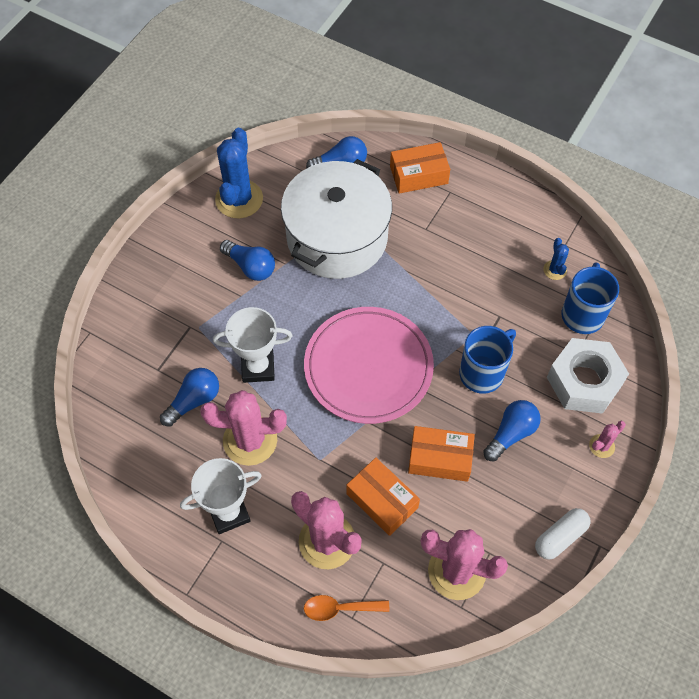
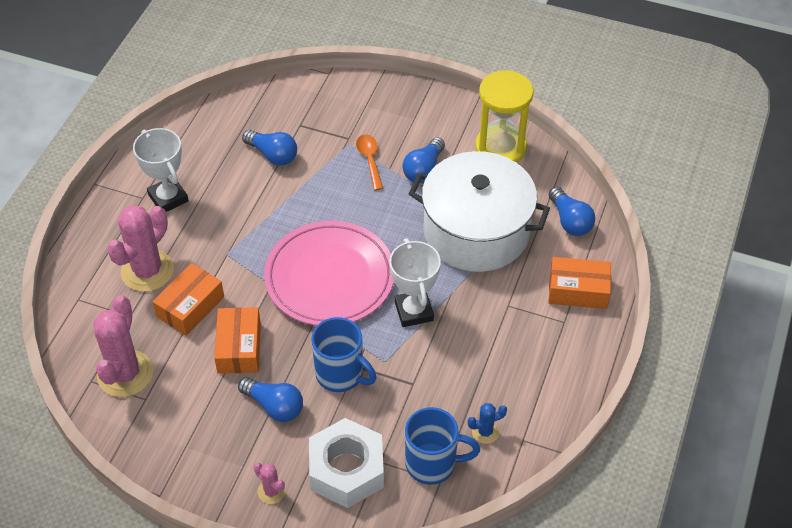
camera: 80 degrees right, 10 degrees down
pink cactus [200,390,287,466] -> none
white trophy [213,307,292,383] -> white trophy moved to [389,238,441,327]
blue cactus [215,128,263,218] -> yellow hourglass [475,70,534,163]
orange spoon [304,595,389,621] -> orange spoon moved to [356,135,383,191]
orange box [390,142,450,194] -> orange box turned 60 degrees counterclockwise [548,257,611,309]
white capsule [535,508,591,560] -> none

